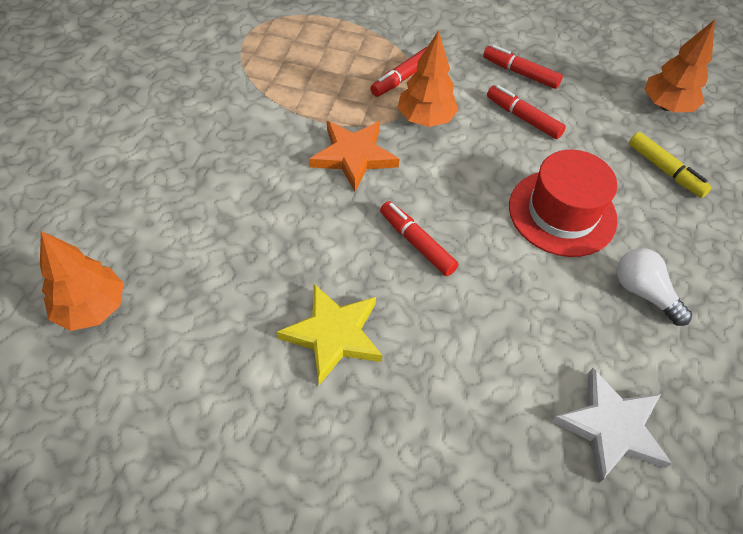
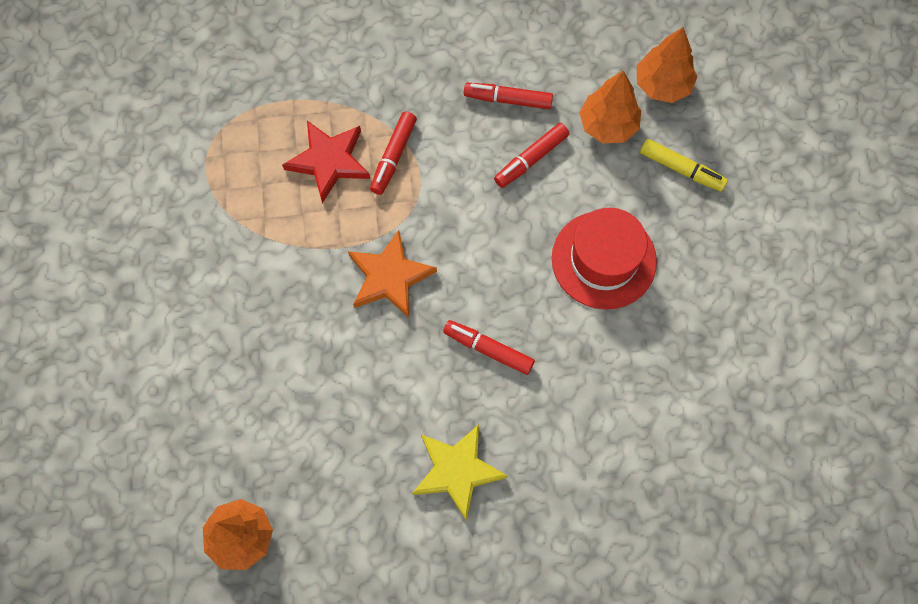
camera: 20 degrees left, 15 degrees up
orange tree [397,30,459,127] -> orange tree moved to [579,70,641,143]
red marker [487,85,566,139] -> red marker turned 60 degrees counterclockwise [494,123,569,188]
white star [552,368,672,483] -> none
white light bulb [617,248,692,326] -> none
none -> red star [282,121,370,203]

